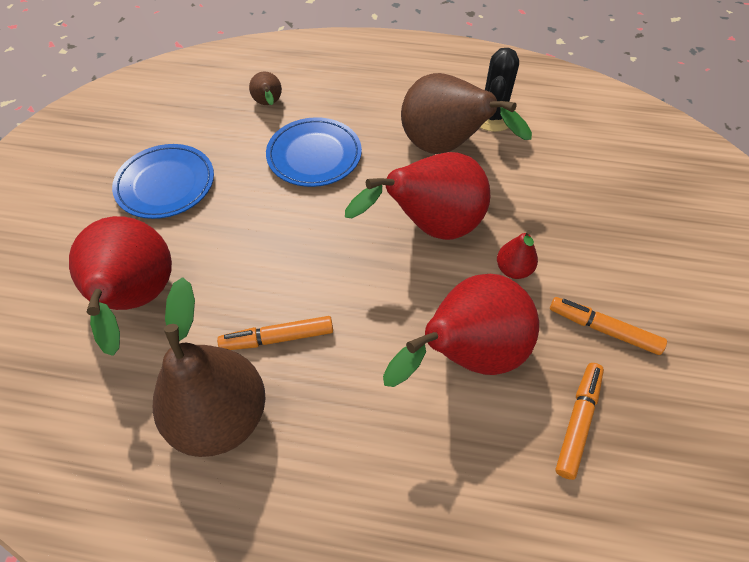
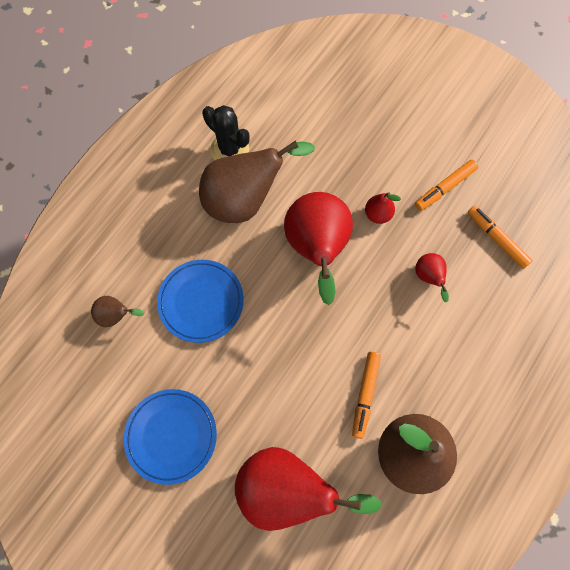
camera: 65 degrees left, 15 degrees up
red pear [383,274,539,387] -> red pear [415,253,449,303], size x0.45

